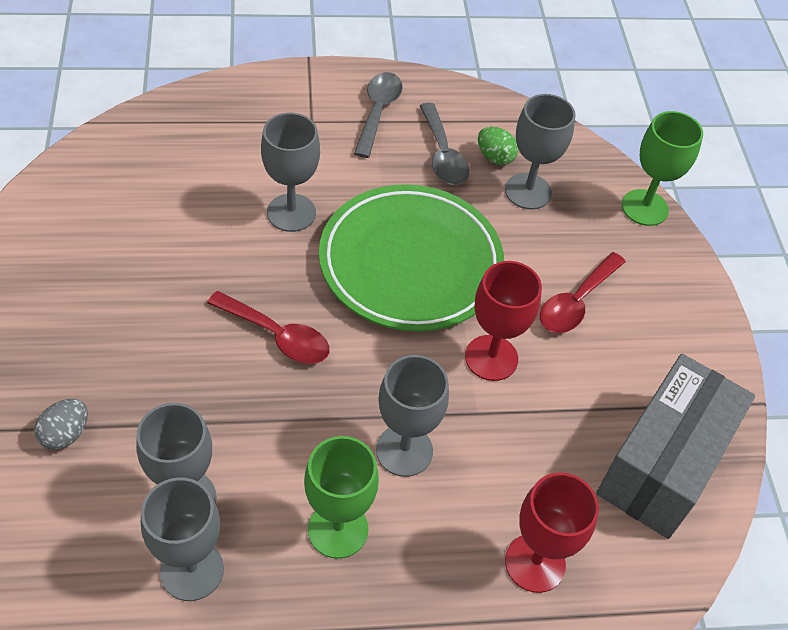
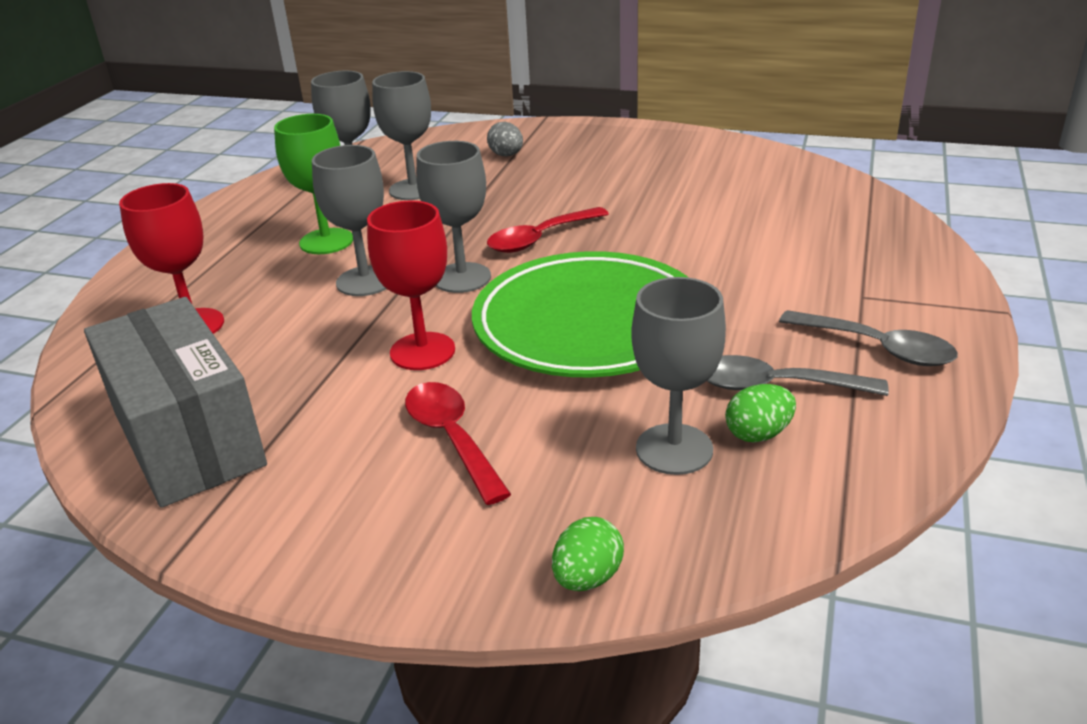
camera: 120 degrees right, 20 degrees down
grey goblet [261,113,320,232] -> grey goblet moved to [416,141,491,293]
green goblet [622,111,703,226] -> green egg [552,517,624,591]

